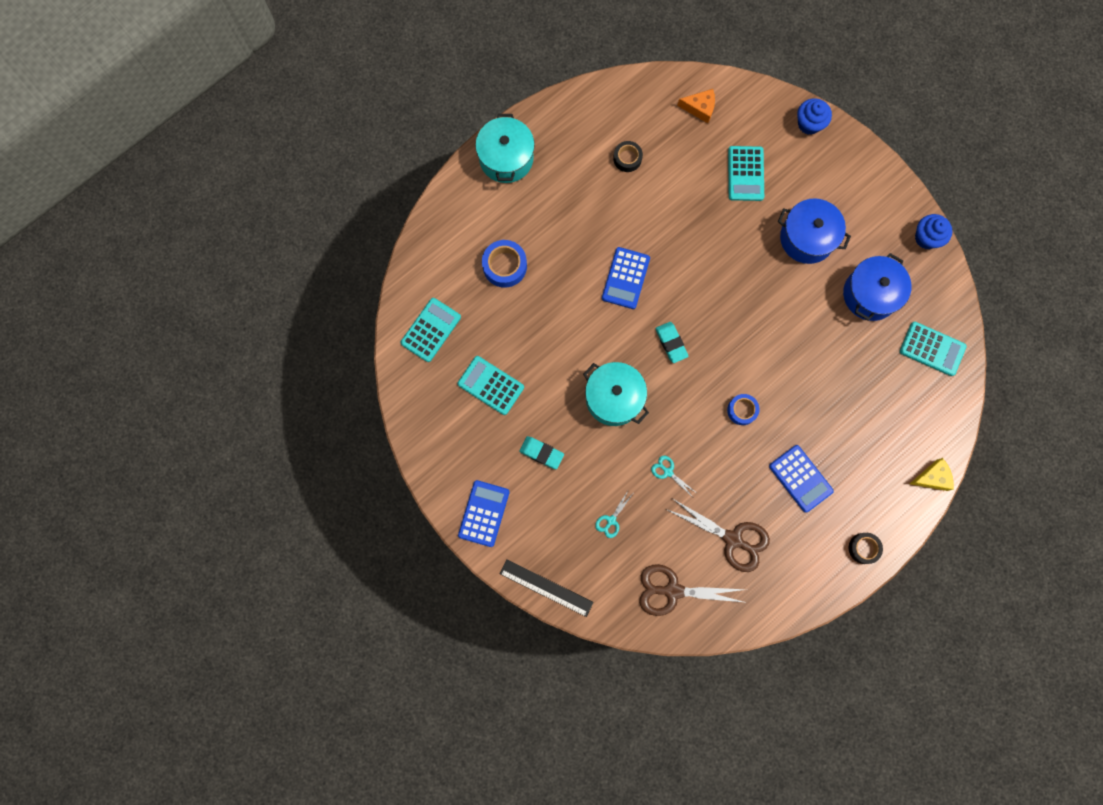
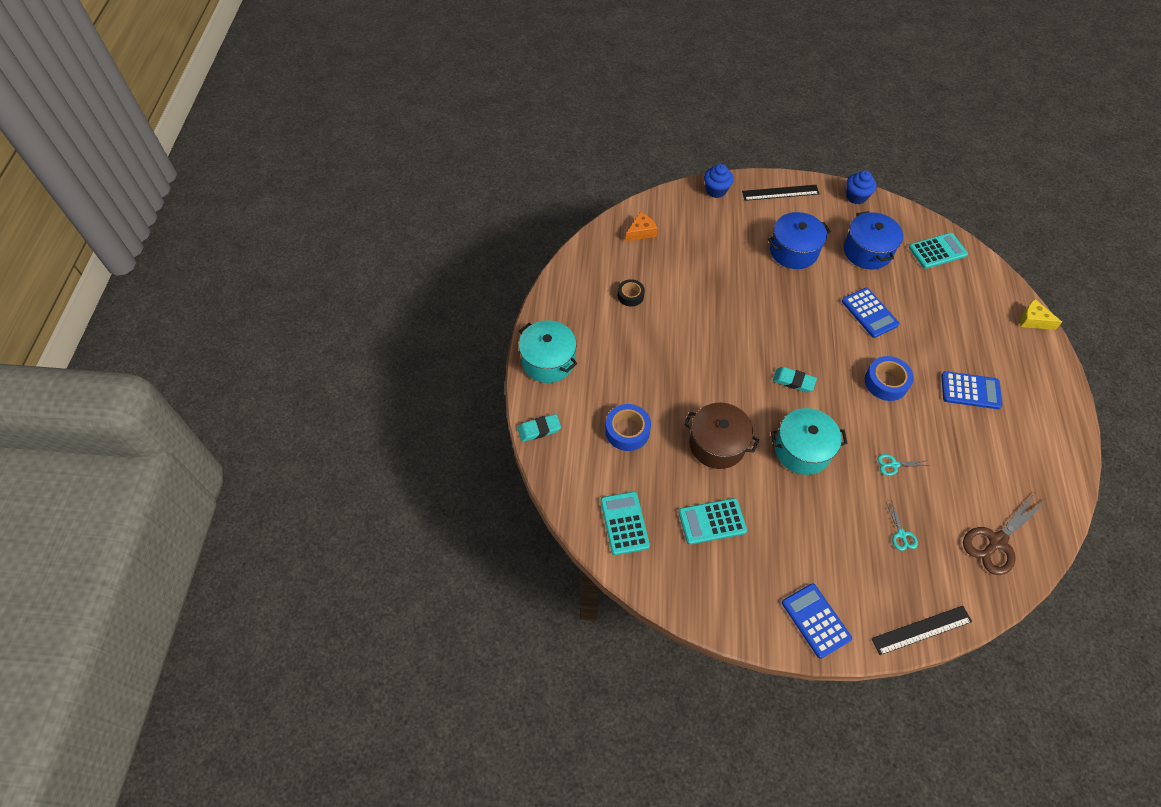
camera: 45 degrees left, 20 degrees down
turquoise eraser [519,436,564,469] -> turquoise eraser moved to [518,414,561,442]
blue calculator [602,247,650,309] -> blue calculator moved to [842,288,899,338]
brown scissors [668,499,770,572] -> none
blue tape [727,394,760,425] -> blue tape [865,356,914,401], size x1.52
turquoise calculator [728,146,764,201] -> none
black tape [849,533,883,564] -> none
yellow cheese [910,458,954,491] -> yellow cheese turned 90 degrees counterclockwise [1020,299,1062,330]
none -> brown pot [684,403,759,469]
none -> black ruler [742,185,820,201]

